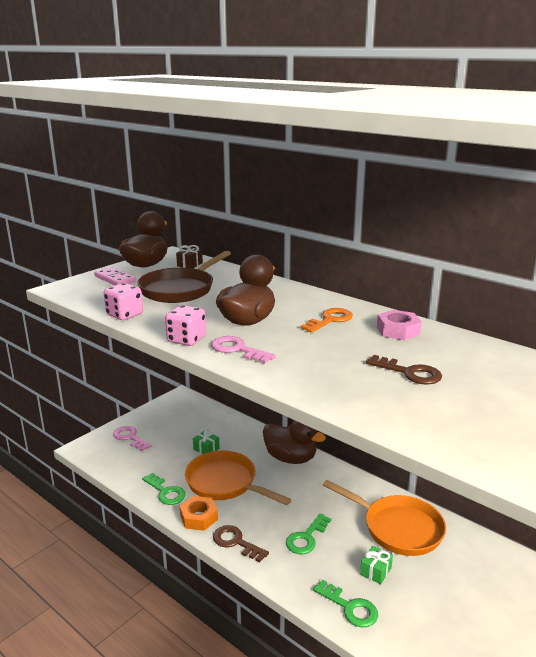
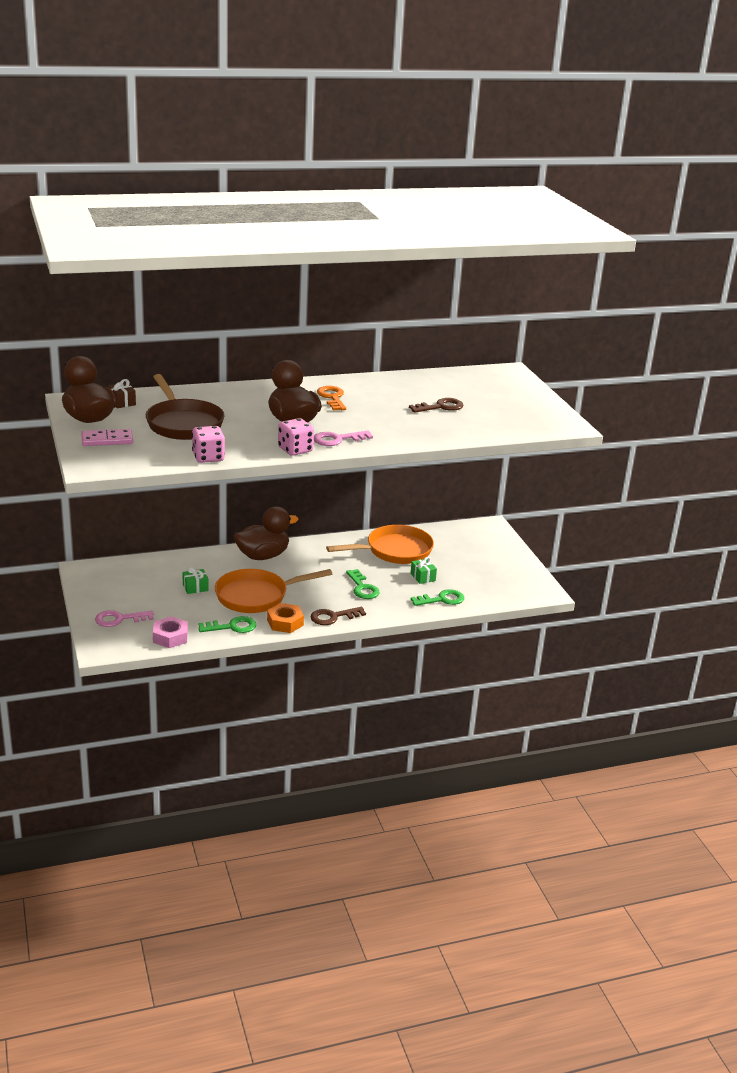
camera: 60 degrees left, 5 degrees up
pink nut [377,310,422,340] -> pink nut moved to [153,616,188,648]

